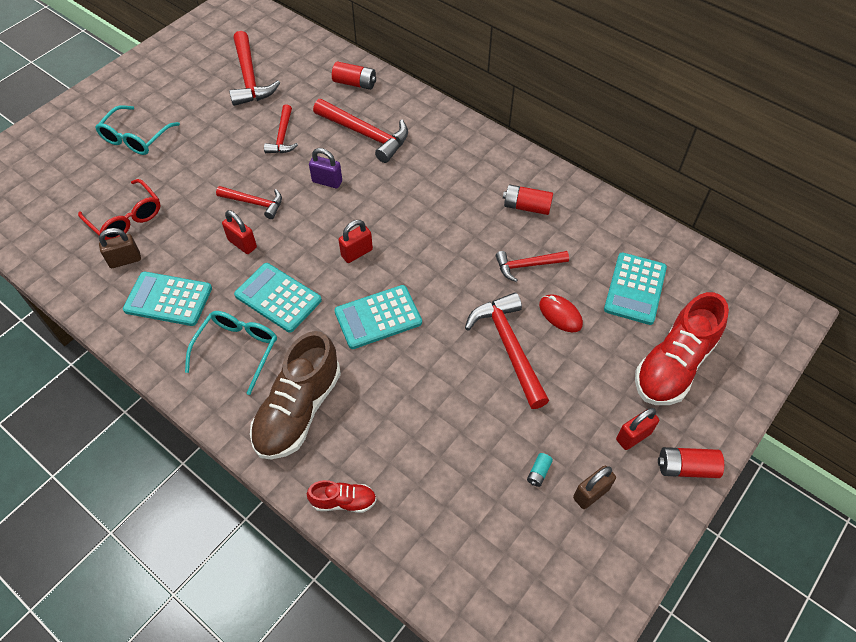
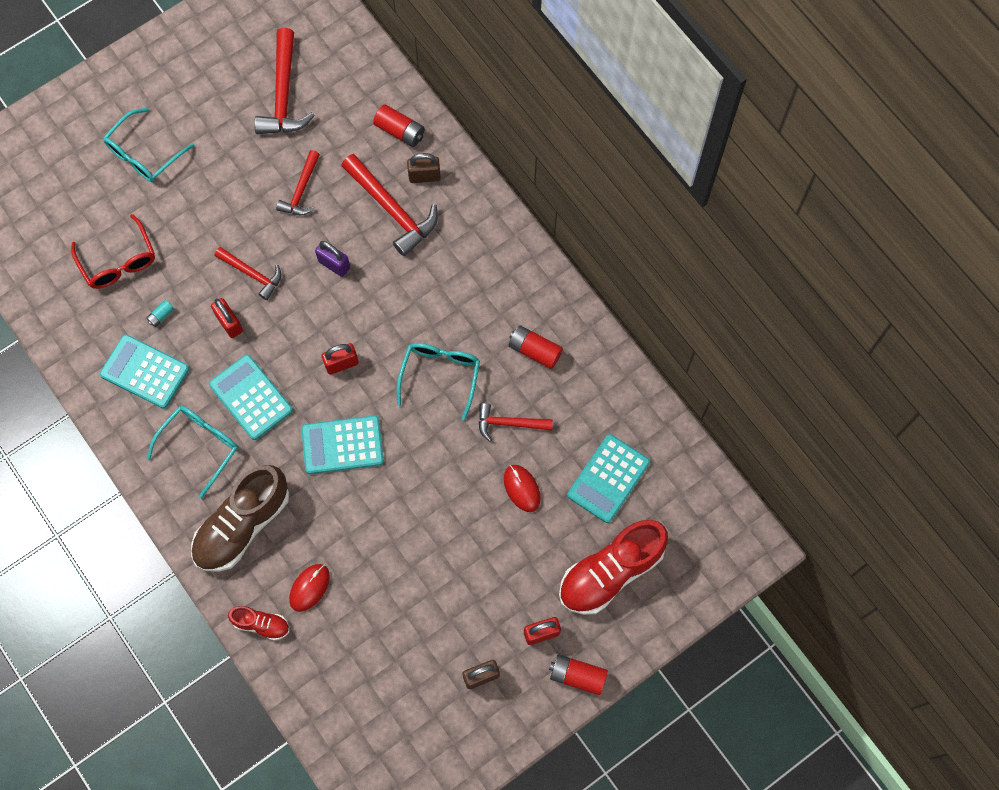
camera: 15 degrees right, 15 degrees up
brown padlock [99,228,141,268] -> brown padlock moved to [407,153,441,183]
red hammer [465,292,549,409] -> none
turquoise battery [527,453,553,487] -> turquoise battery moved to [146,300,174,327]
none -> red mouse [289,564,330,612]
none -> turquoise glasses [397,343,480,420]

